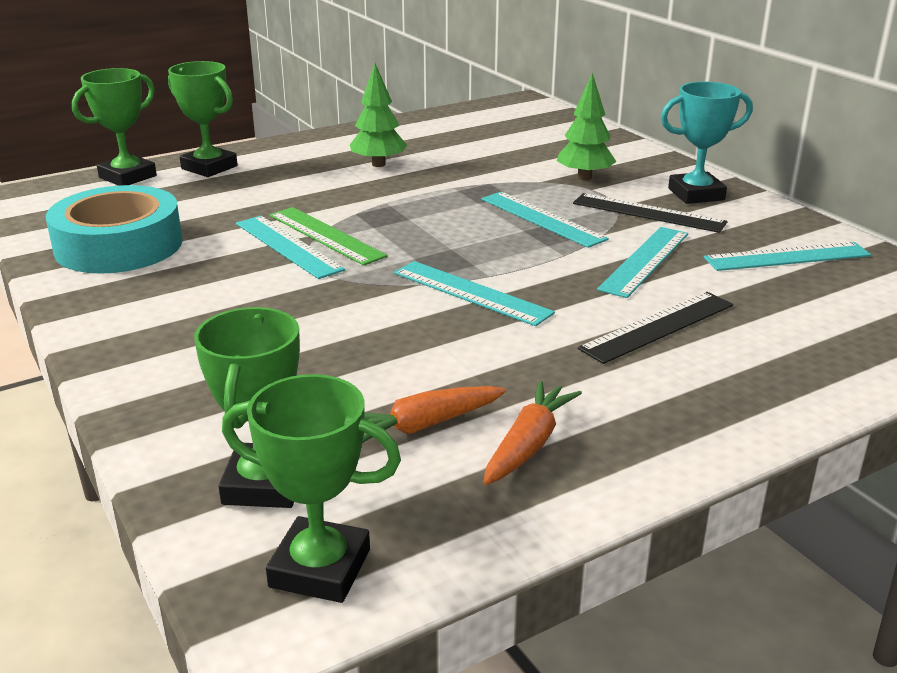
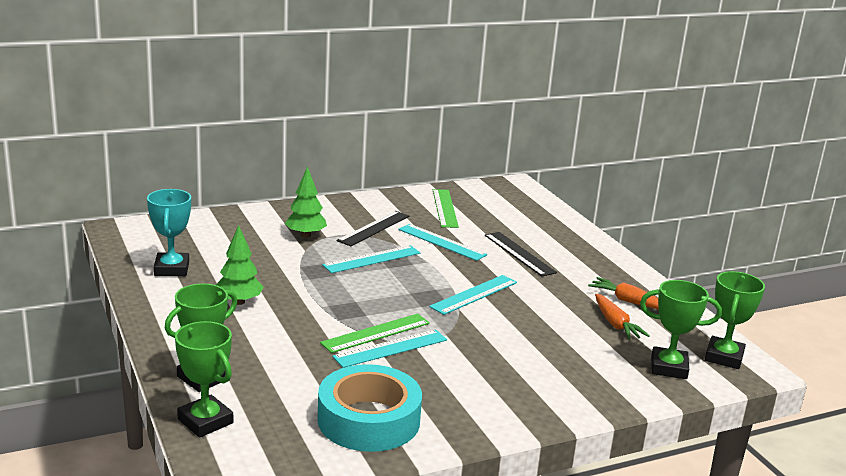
camera: 85 degrees left, 5 degrees down
turquoise trophy [661,81,753,204] -> turquoise trophy moved to [147,189,191,276]
turquoise ruler [704,242,871,271] -> green ruler [433,189,459,228]

